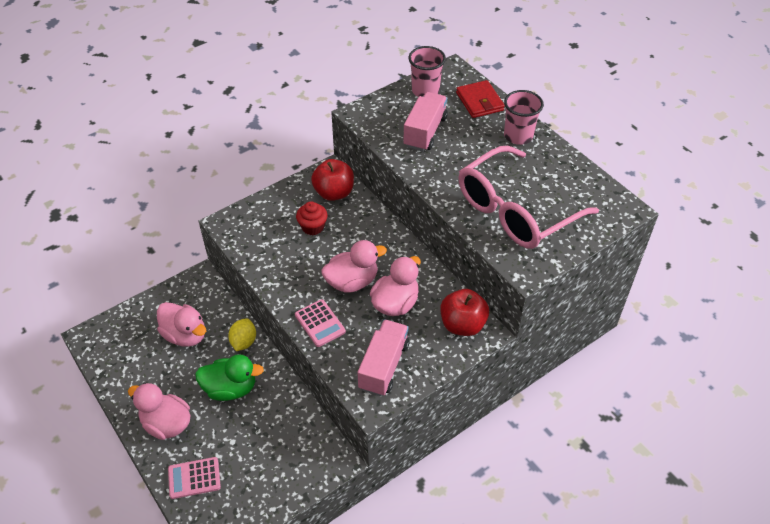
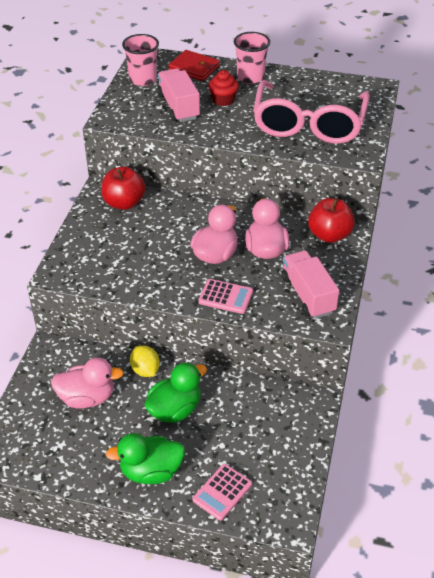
camera: 40 degrees left, 5 degrees down
pink duck [128,383,191,440] -> green duck [106,433,185,484]
red cupcake [296,201,328,235] -> red cupcake moved to [208,70,239,106]

